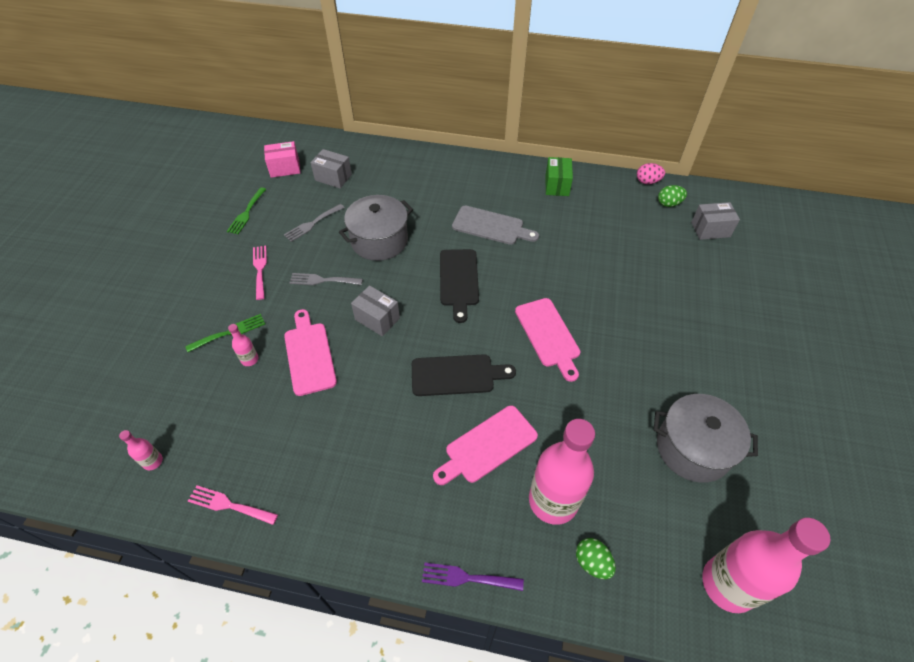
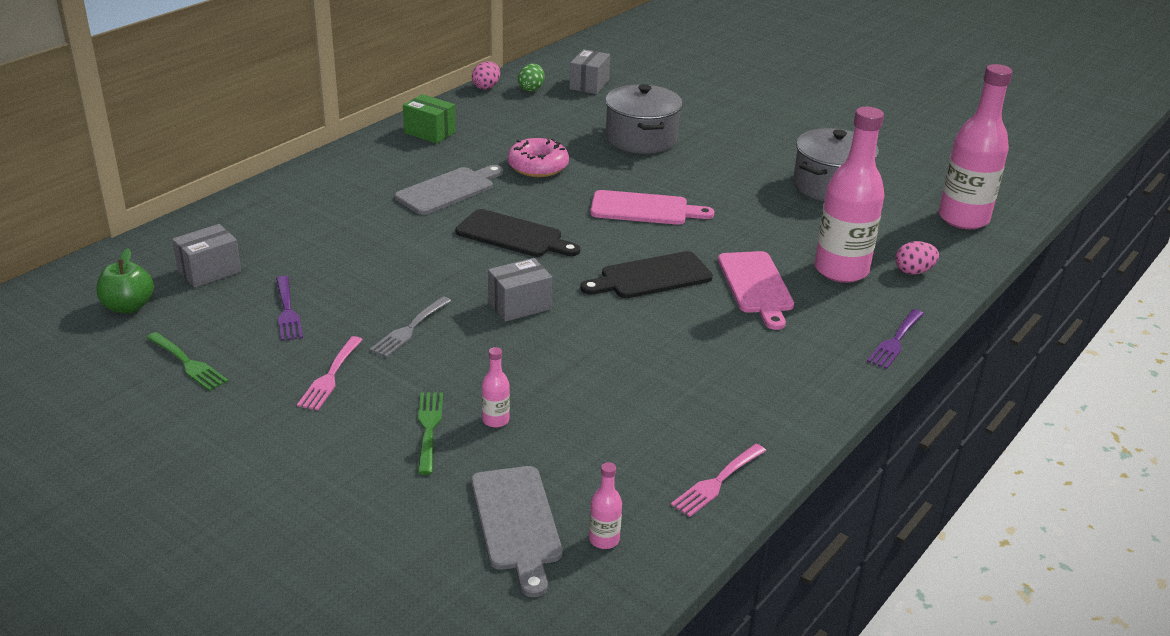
camera: 65 degrees left, 20 degrees down
pink fork [253,246,267,300] -> pink fork turned 90 degrees counterclockwise [297,336,363,411]
pink box [264,141,300,178] -> green apple [97,248,154,313]
grey fork [284,204,345,242] -> purple fork [276,276,303,341]
pink cutting board [284,309,337,396] -> none
grey pot [339,195,413,261] -> grey pot moved to [605,84,683,154]
black cutting board [412,354,516,396] -> black cutting board turned 135 degrees counterclockwise [580,251,713,298]
green egg [576,538,616,579] -> pink egg [895,241,939,275]
none -> grey cutting board [471,466,562,597]
none -> pink donut [507,138,569,177]

